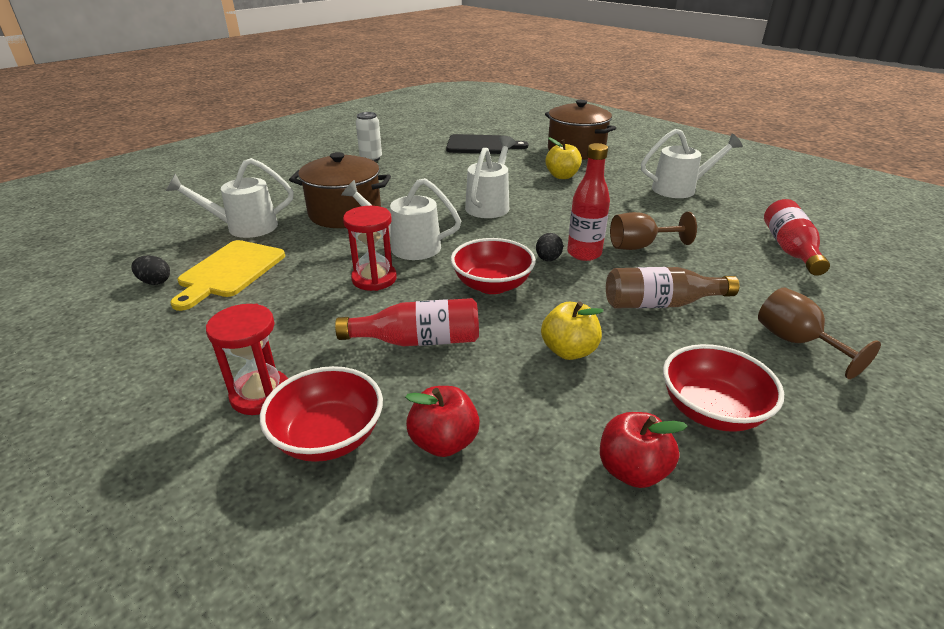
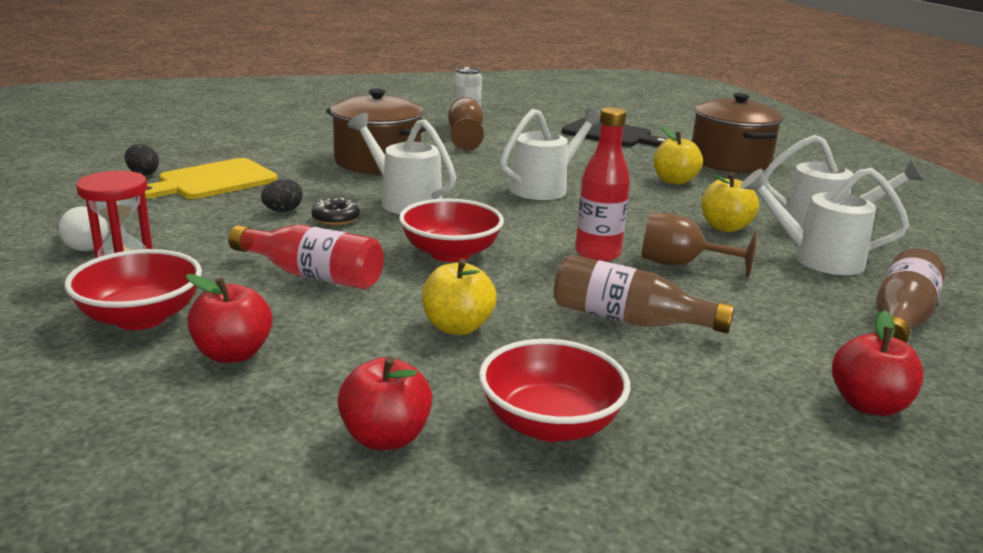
camera: 25 degrees right, 10 degrees down
white watering can [166,158,294,238] -> white watering can moved to [740,168,909,275]
red hourglass [343,206,397,291] -> black donut [311,198,360,225]
black egg [536,233,563,261] -> black egg moved to [261,179,303,212]
brown goblet [758,287,881,379] -> brown goblet moved to [448,97,484,150]
red bottle [764,199,830,276] -> brown bottle [876,248,945,343]
none -> white light bulb [57,206,108,251]
none -> yellow apple [702,173,759,232]
none -> red apple [832,310,924,416]

